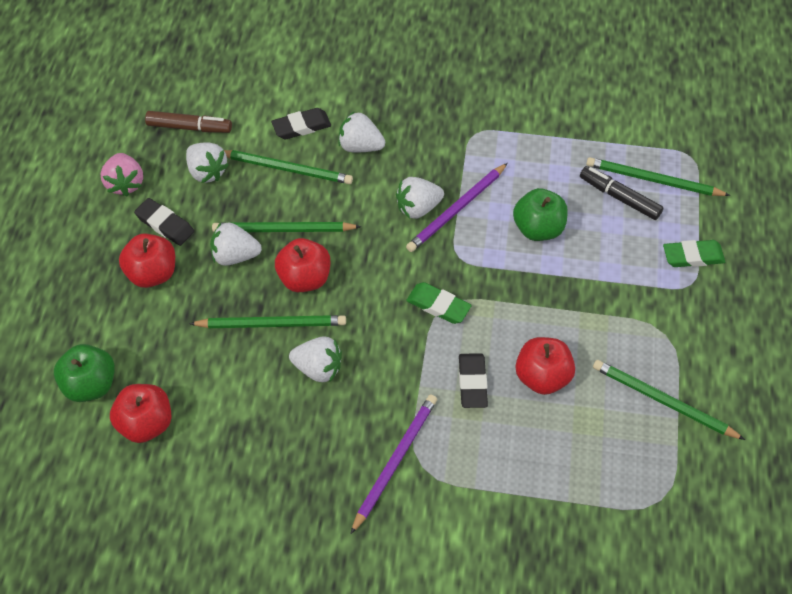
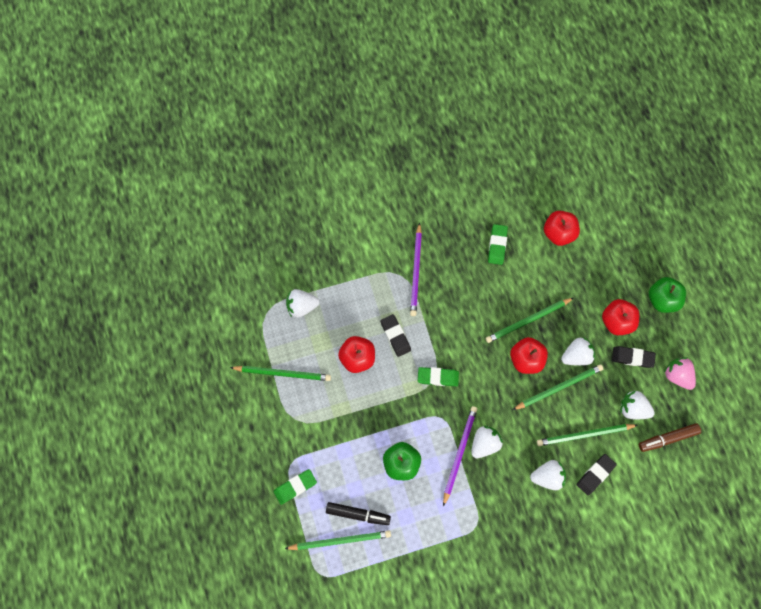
camera: 155 degrees right, 15 degrees up
green apple [54,344,115,402] -> green apple moved to [649,277,686,313]
white strawberry [289,336,342,382] -> white strawberry moved to [286,289,319,318]
none -> green eraser [488,224,508,265]

